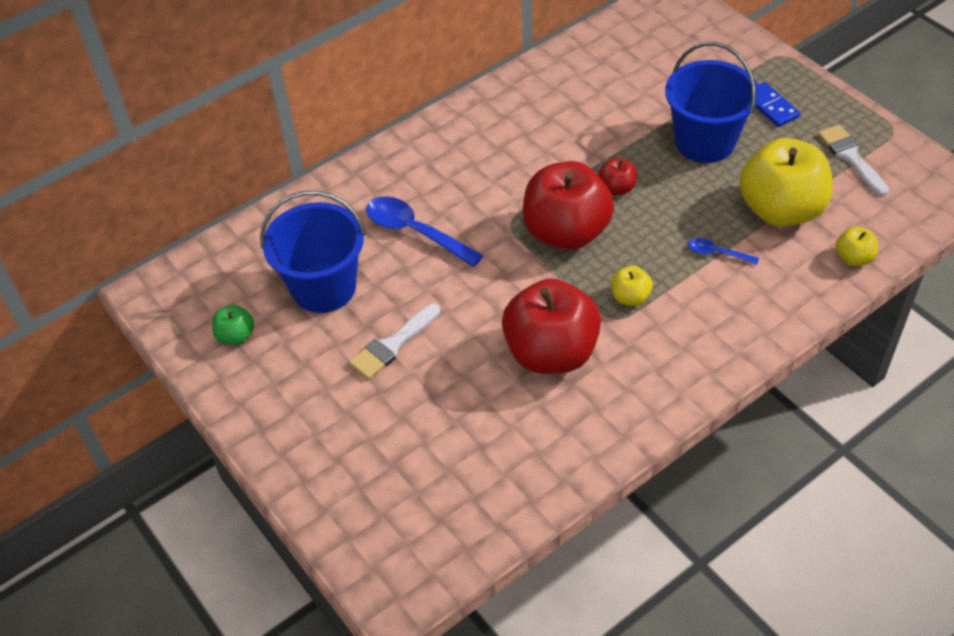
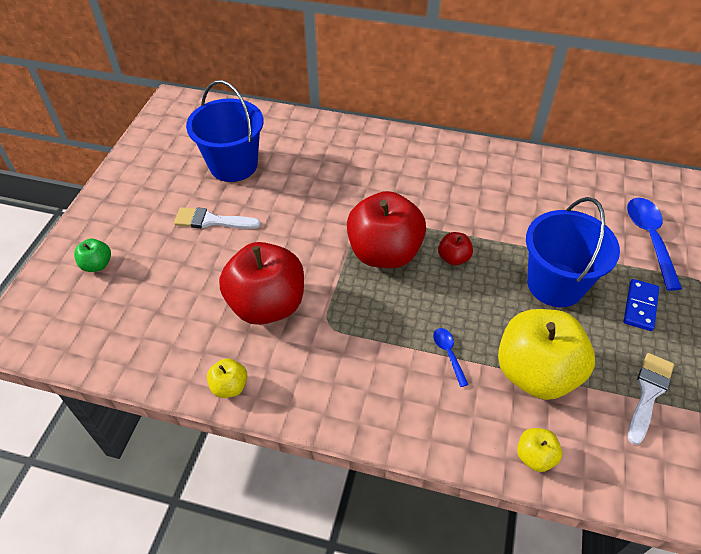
camera: 50 degrees right, 0 degrees up
green apple [212,305,254,345] -> green apple moved to [74,239,111,272]
blue spoon [366,196,483,267] -> blue spoon moved to [627,198,682,291]
yellow apple [611,266,653,306] -> yellow apple moved to [207,358,248,398]

